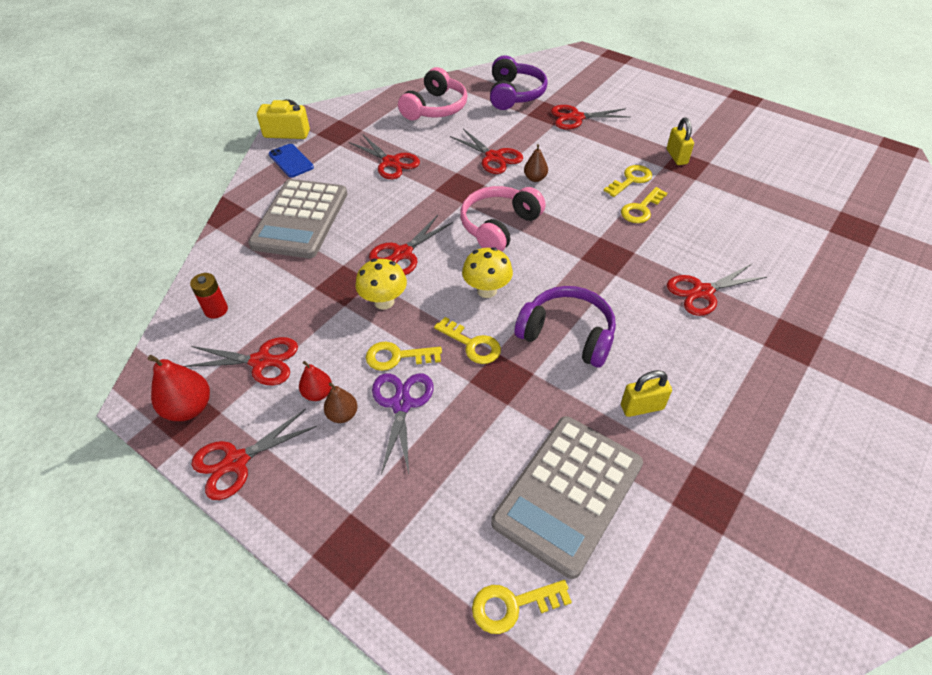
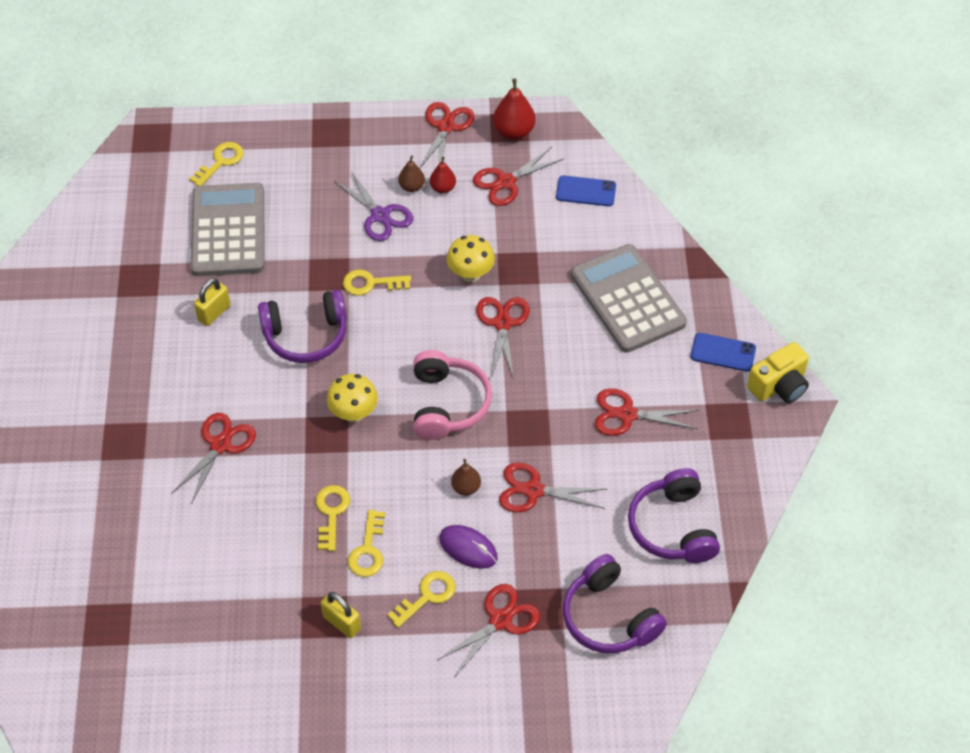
camera: 140 degrees right, 5 degrees up
red battery [190,273,228,319] -> blue phone [556,175,616,206]
yellow key [366,342,442,371] -> yellow key moved to [387,571,456,628]
pink headphones [398,67,467,120] -> purple headphones [628,468,720,563]
yellow mushroom [462,247,513,298] -> yellow mushroom moved to [327,374,378,422]
none -> purple mouse [439,525,498,569]

